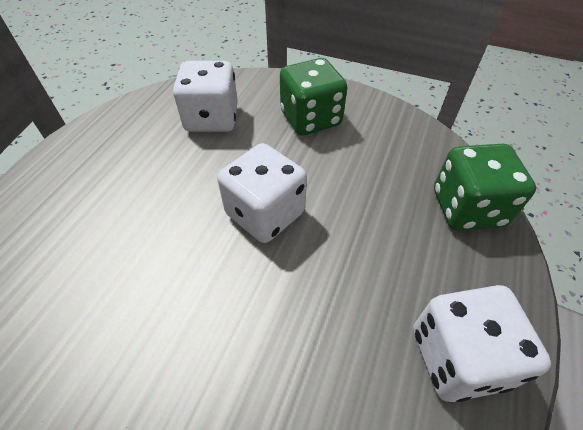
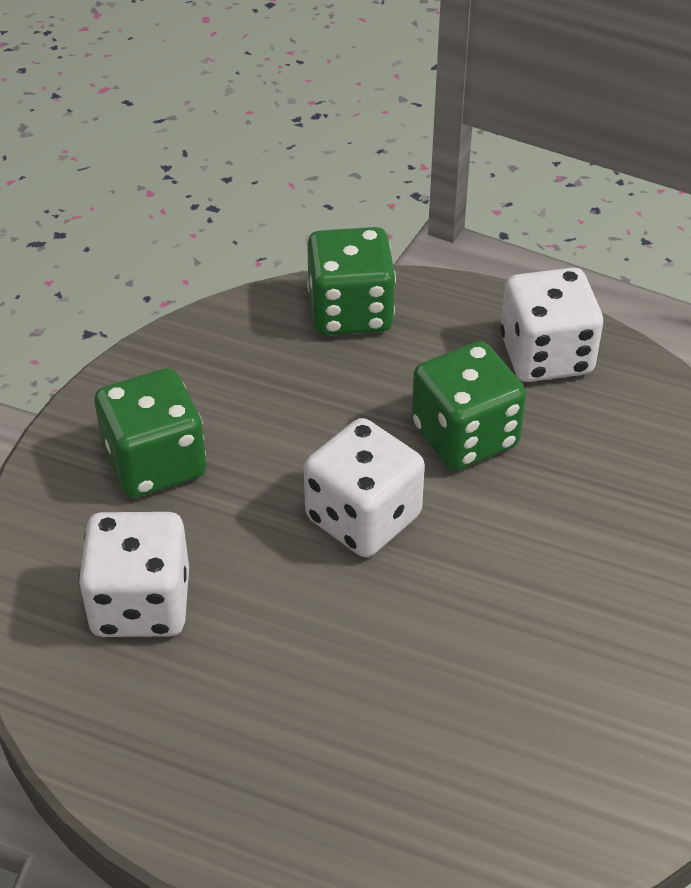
camera: 90 degrees left, 5 degrees down
none -> green dice [411,341,526,470]

